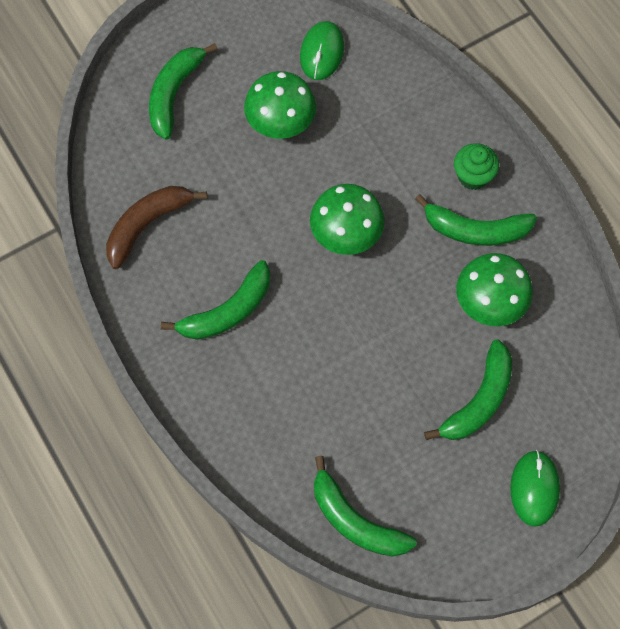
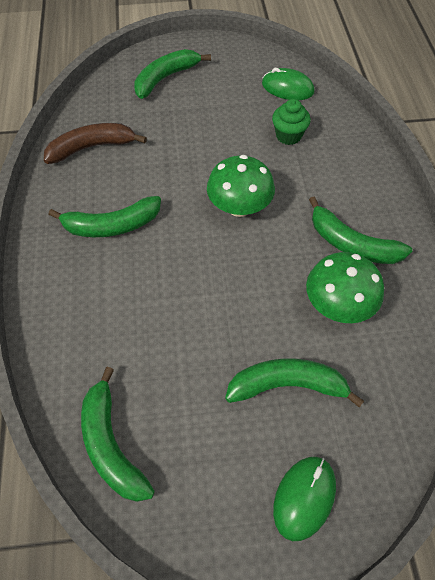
camera: 25 degrees right, 10 degrees down
green mushroom [244,71,316,139] -> none
green mouse [300,21,344,80] -> green mouse turned 75 degrees clockwise [262,68,315,100]
green banana [424,340,512,440] -> green banana turned 150 degrees counterclockwise [225,358,364,408]
green cupcake [454,143,499,190] -> green cupcake moved to [272,99,311,145]

